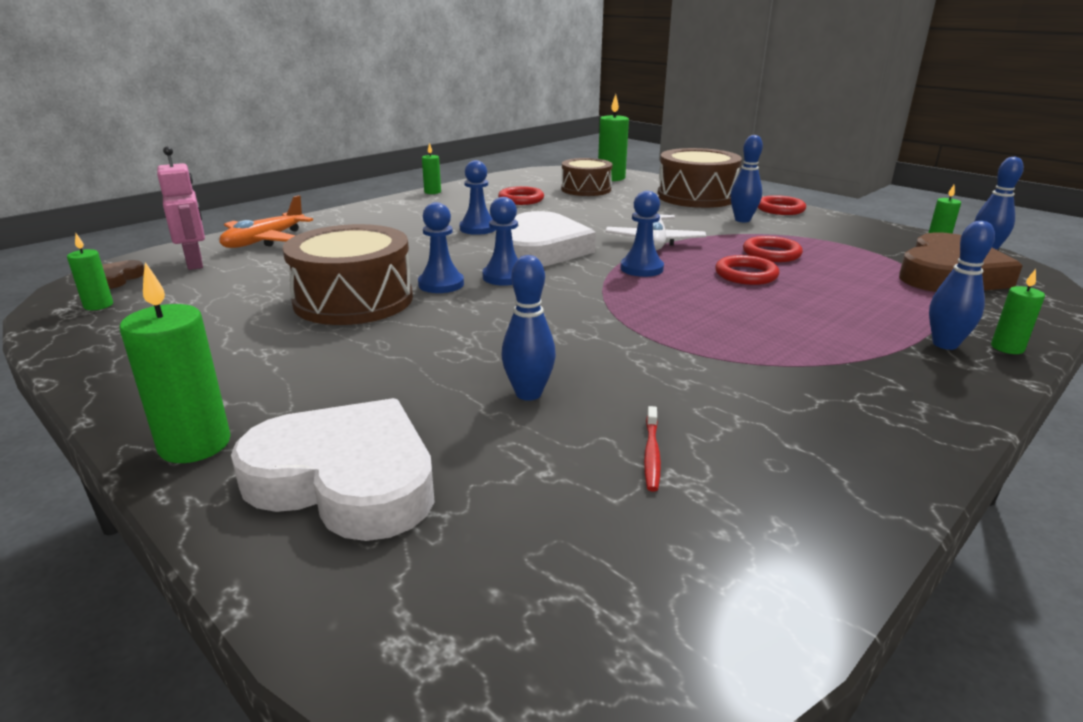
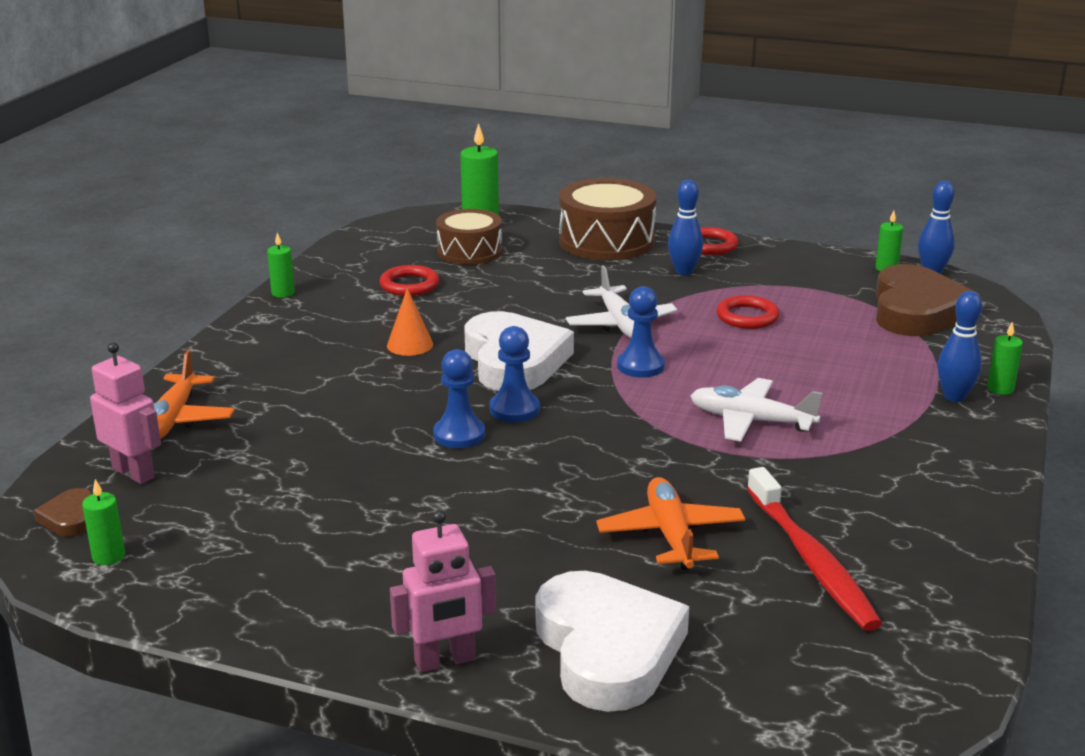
camera: 25 degrees left, 0 degrees up
green candle [120,262,231,463] -> pink robot [390,510,496,673]
white heart [231,398,435,541] -> white heart turned 75 degrees clockwise [536,571,689,712]
brown drum [283,224,413,325] -> none
blue pawn [459,160,496,235] -> orange cone [387,288,433,356]
blue bowling pin [501,255,556,401] -> orange plane [596,477,745,570]
red toothbrush [644,406,661,492] -> red toothbrush [747,467,883,631], size x2.36
red ring [715,255,779,285] -> none
none -> white plane [690,378,823,442]

